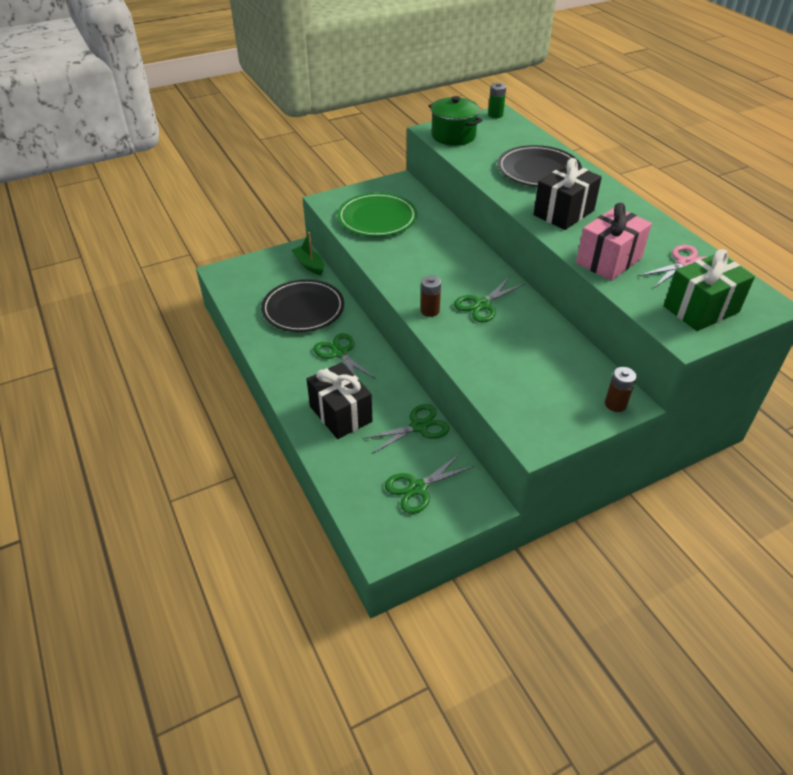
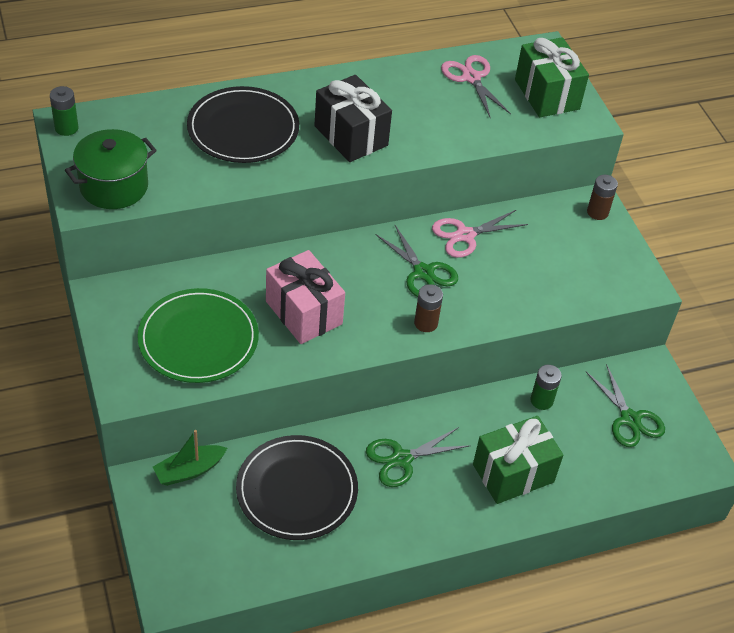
camera: 85 degrees left, 5 degrees up
black gift [307,362,373,439] -> green gift [473,416,563,504]
green scissors [362,404,449,454] -> green battery [530,365,562,410]
pink gift [576,203,652,281] -> pink gift moved to [266,250,345,344]
none -> pink scissors [432,210,528,258]

